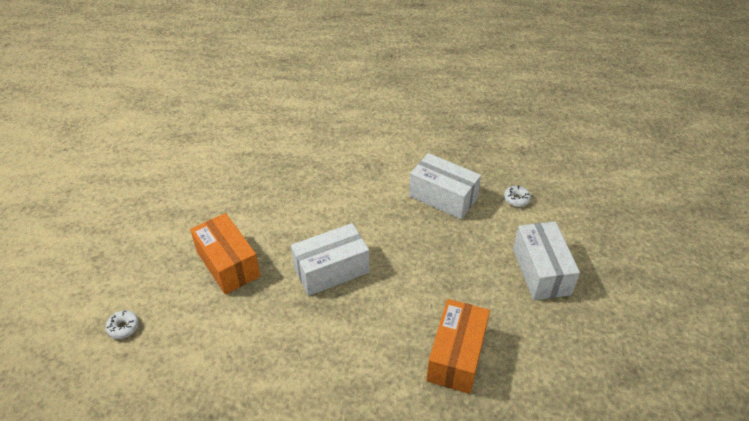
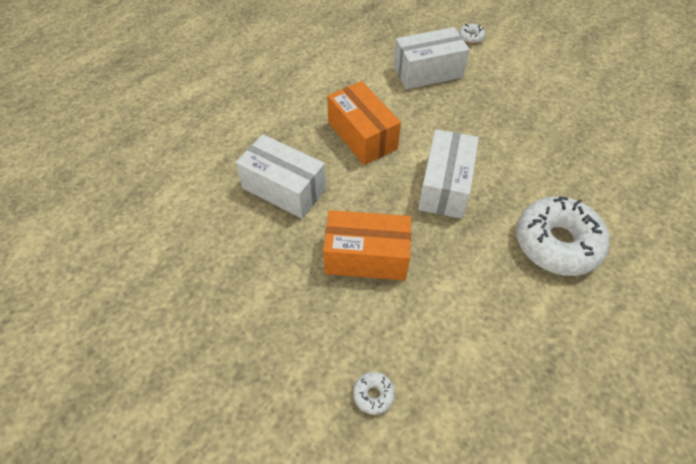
camera: 50 degrees left, 10 degrees up
orange box [426,299,490,394] -> orange box moved to [327,81,401,165]
white box [513,221,580,300] -> white box moved to [236,134,326,219]
none -> white donut [516,196,610,276]

